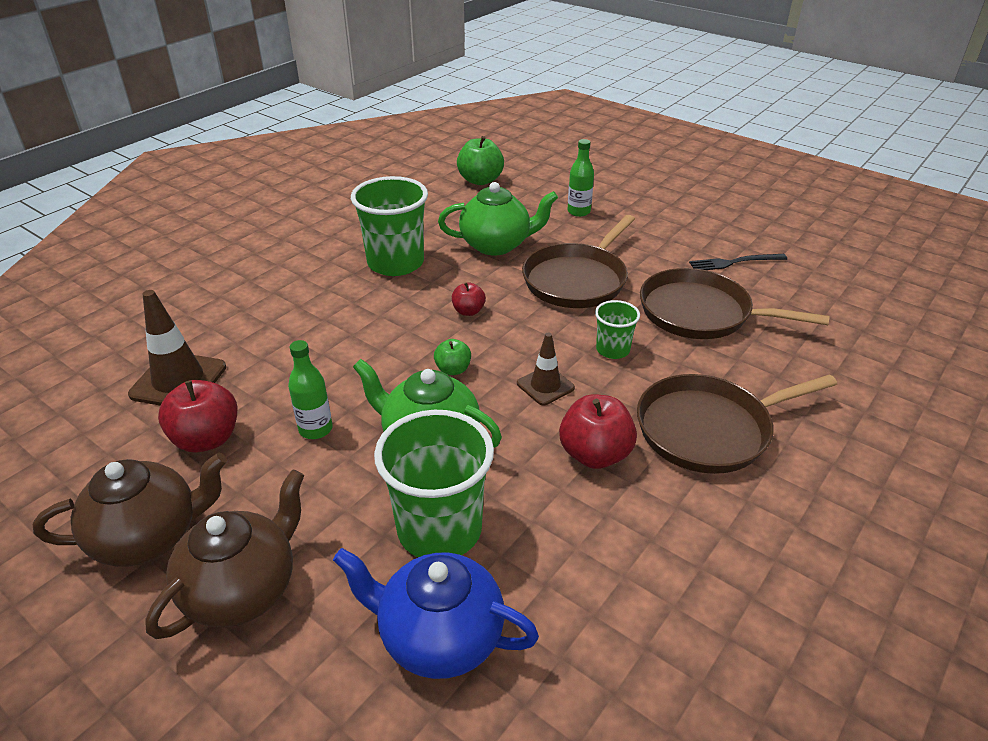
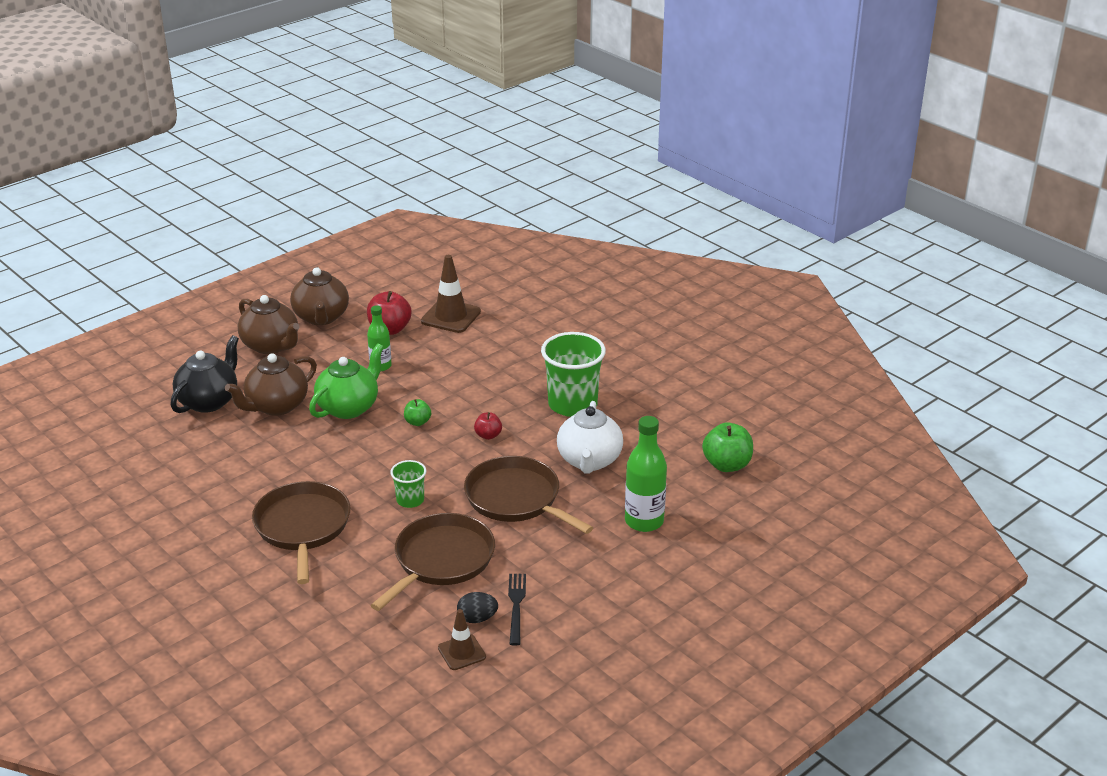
camera: 100 degrees right, 5 degrees down
blue teapot [333,548,539,679] -> black teapot [171,335,239,413]
green cup [374,410,494,557] -> brown teapot [225,353,317,416]
green teapot [438,182,558,255] -> white teapot [557,401,623,474]
brown traffic cone [517,333,575,405] -> brown traffic cone moved to [438,609,486,670]
red apple [559,395,637,469] -> none
green bottle [567,139,594,217] -> green bottle [625,416,667,532], size x1.57
none -> black egg [457,592,498,623]

